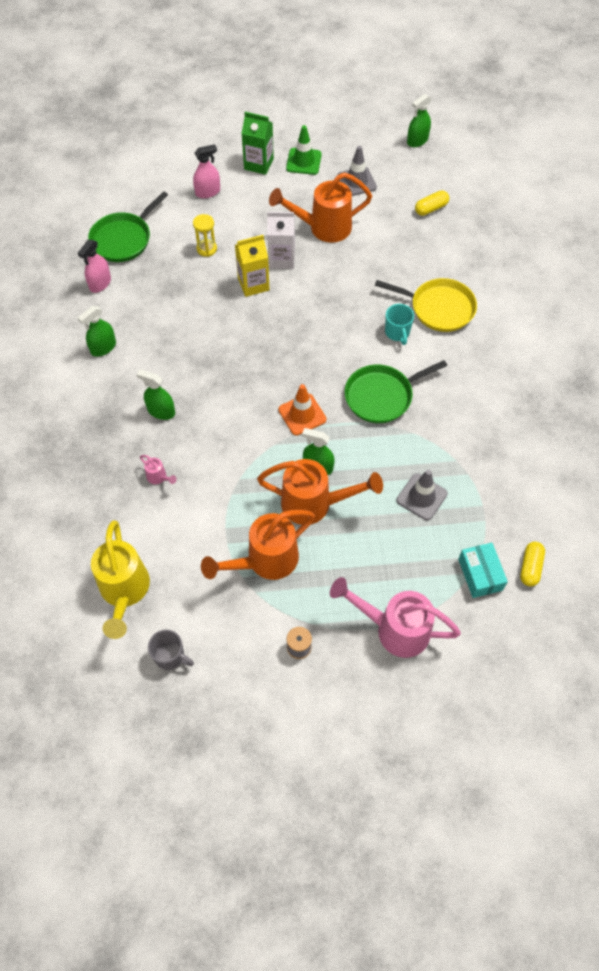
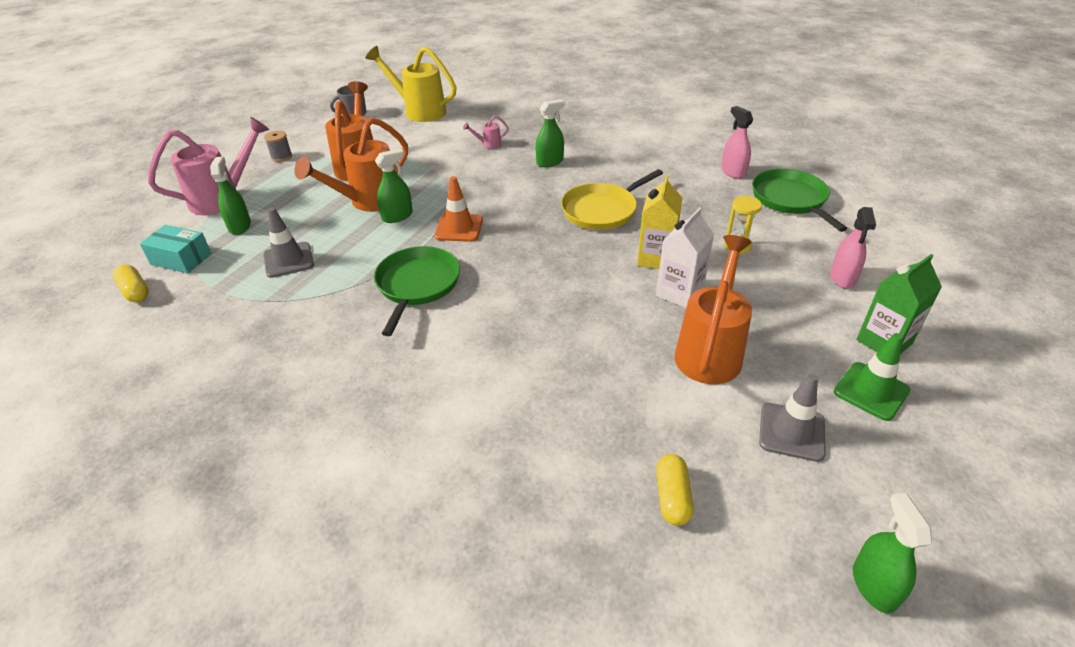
camera: 125 degrees right, 20 degrees down
green spray bottle [78,306,116,357] -> green spray bottle moved to [210,157,251,235]
yellow pan [375,278,477,332] -> yellow pan moved to [561,169,663,230]
turquoise mug [385,304,414,345] -> none

